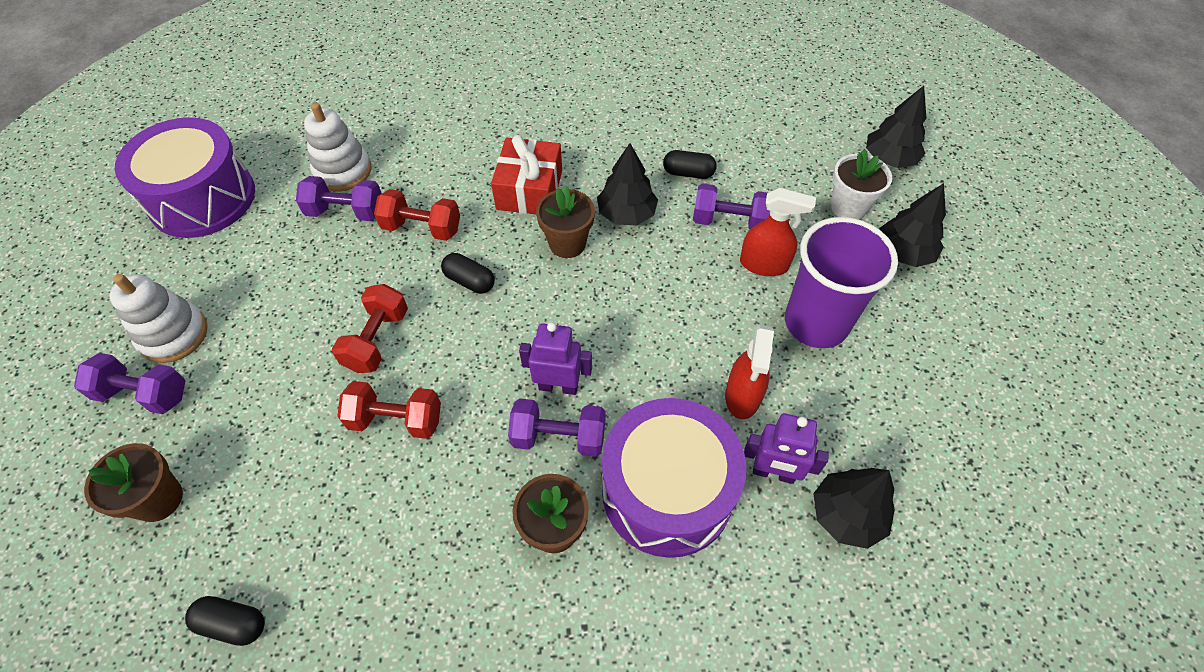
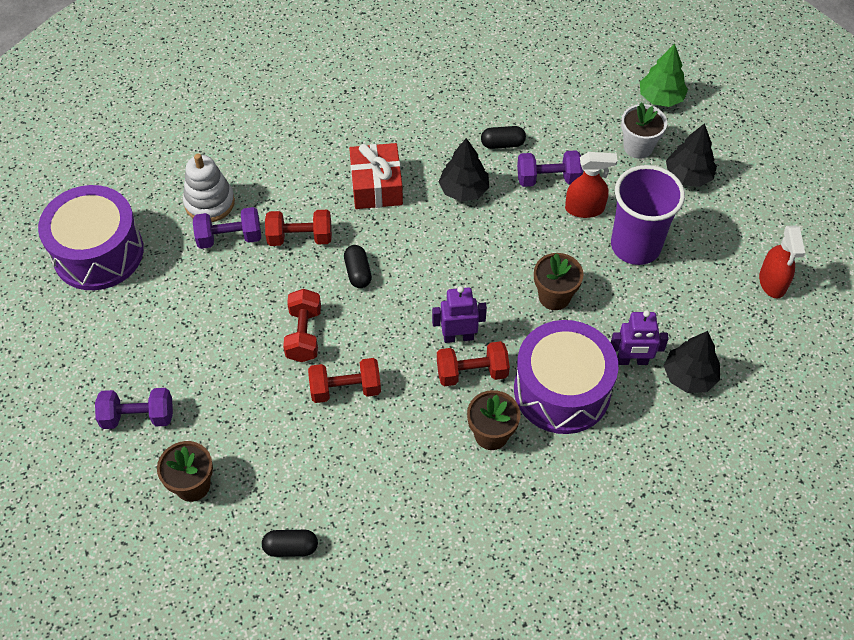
camera: 15 degrees left, 0 degrees up
white stacking toy [110,274,208,363] -> none
black capsule [441,253,495,294] -> black capsule turned 60 degrees clockwise [344,245,372,288]
purple dumbbell [508,398,605,457] -> red dumbbell [437,341,510,386]
brown flower pot [536,186,595,258] -> brown flower pot moved to [534,253,583,310]
red spray bottle [725,325,774,419] -> red spray bottle moved to [759,226,805,298]
black tree [866,86,927,168] -> green tree [640,43,688,107]

